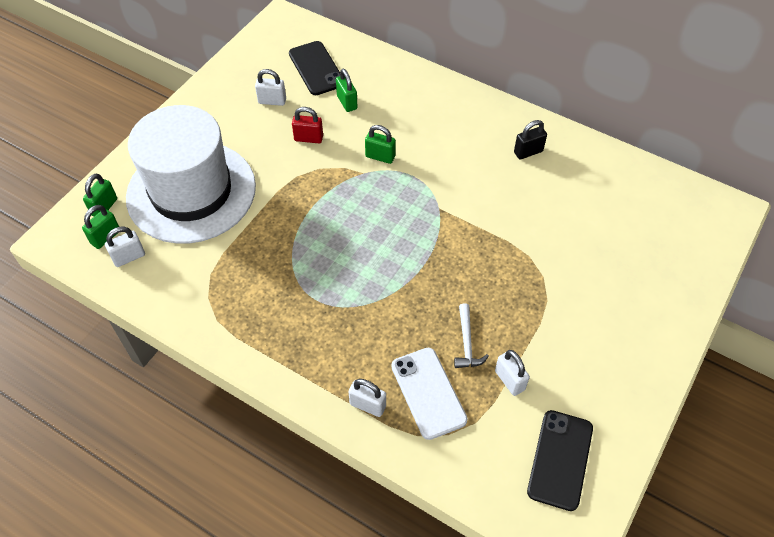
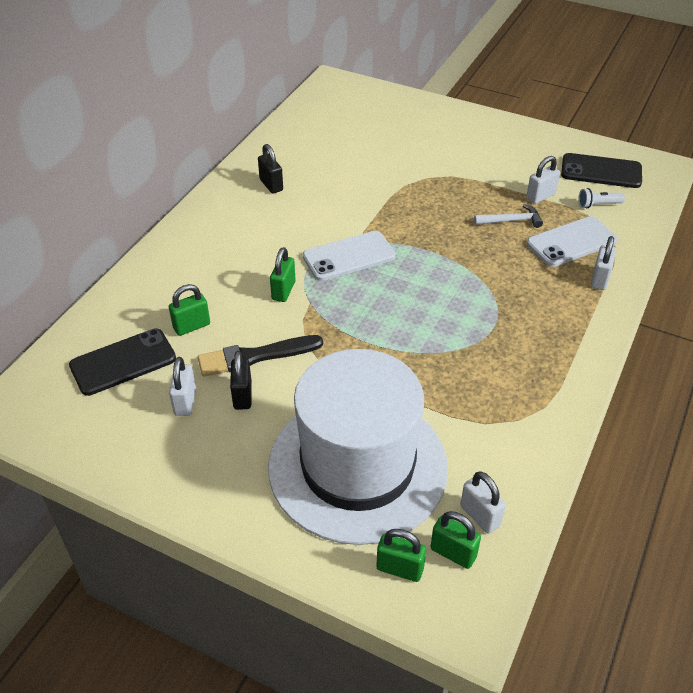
camera: 95 degrees left, 10 degrees down
red padlock [292,107,323,143] -> black brush [198,335,323,377]
none -> black padlock [230,351,252,410]
none -> white phone [303,231,396,281]
none -> white flashlight [578,188,625,208]

